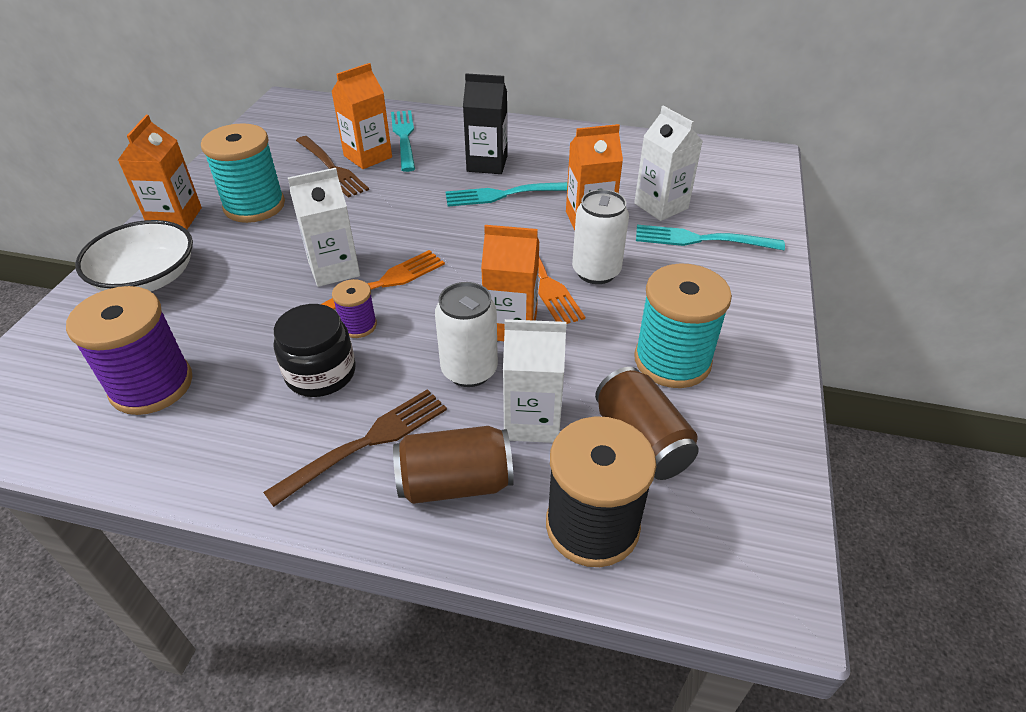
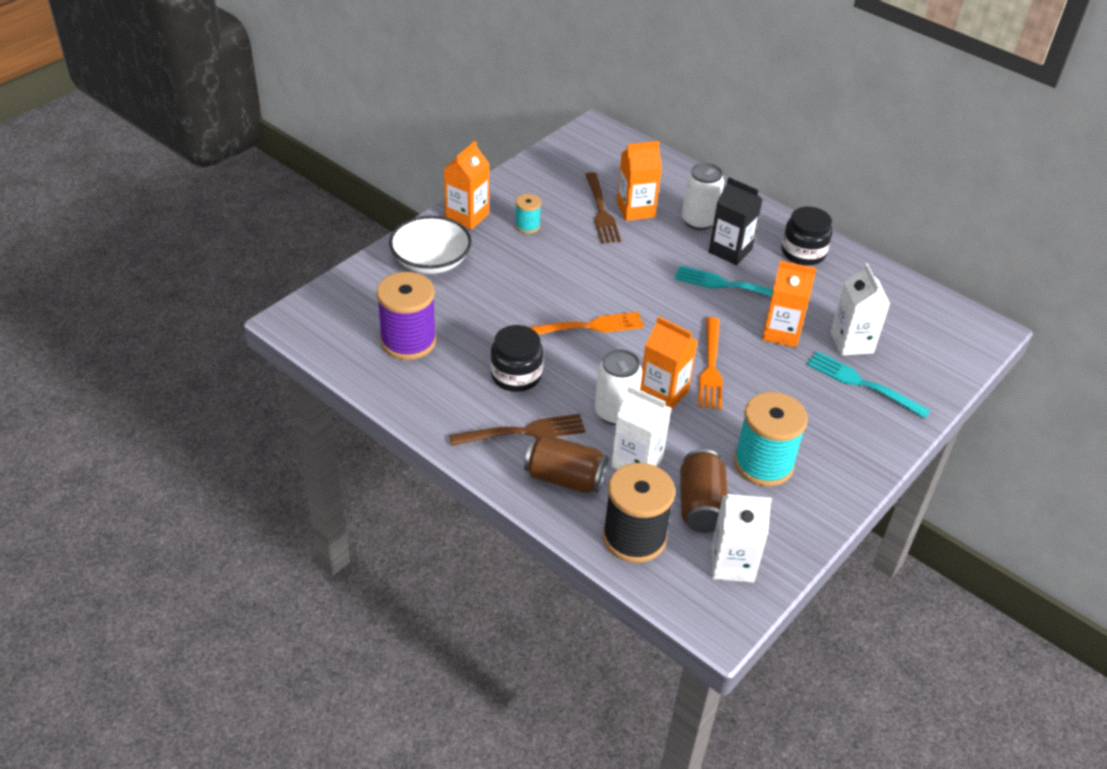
camera: 25 degrees right, 0 degrees up
turquoise spool [201,123,285,223] -> turquoise spool [515,194,541,234], size x0.51
white carton [288,168,360,287] -> white carton moved to [712,494,772,583]
purple spool [332,279,377,338] -> none
turquoise fork [391,110,415,172] -> none
white can [572,189,629,284] -> white can moved to [682,163,724,230]
none -> black jar [781,207,833,266]

